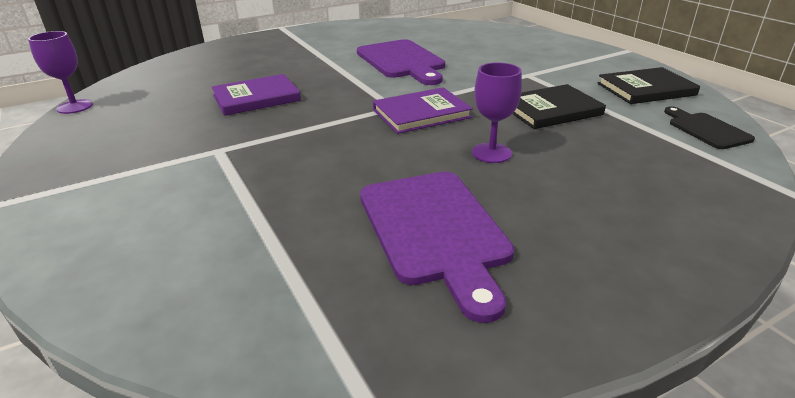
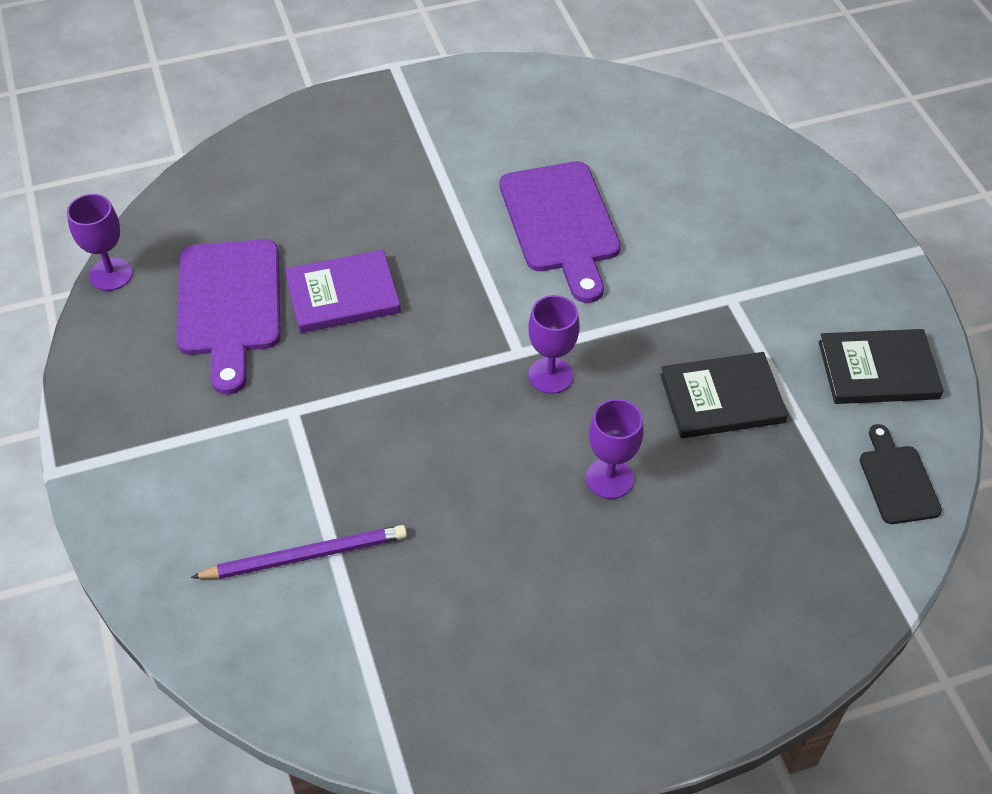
camera: 10 degrees right, 20 degrees up
purple cutting board [360,172,514,323] -> purple cutting board moved to [177,239,281,395]
purple book [373,87,473,134] -> purple goblet [528,295,580,394]
none -> purple pencil [191,525,407,579]

